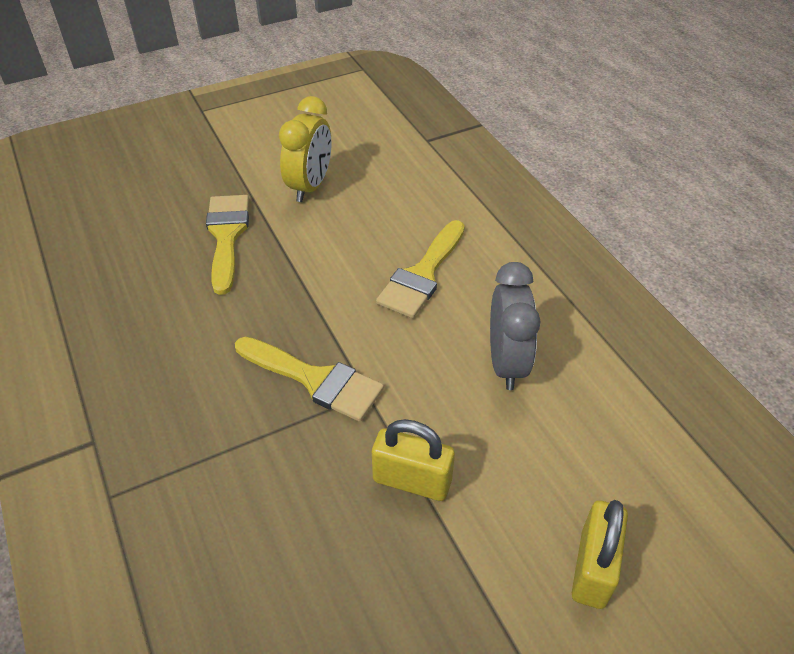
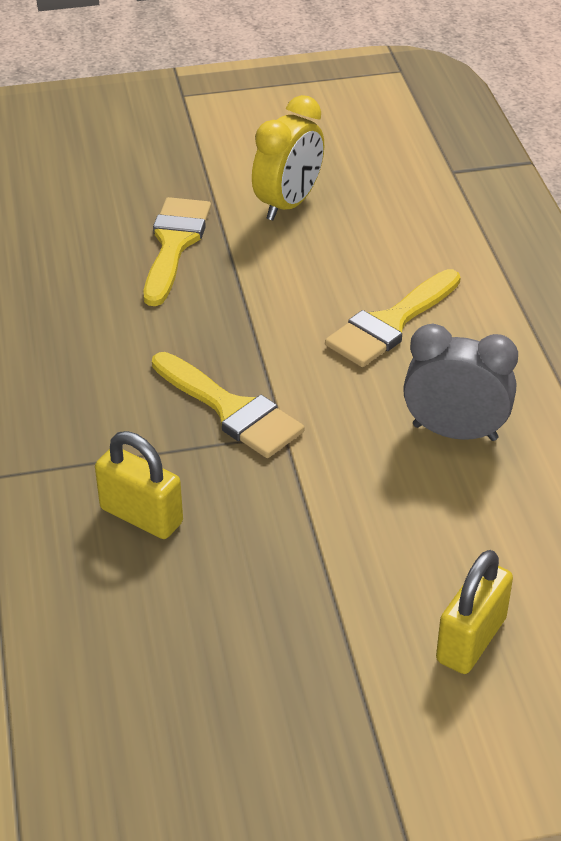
camera: 15 degrees right, 5 degrees down
yellow padlock [372,419,455,501] -> yellow padlock moved to [95,431,183,539]
grey clock [490,262,540,390] -> grey clock turned 90 degrees counterclockwise [403,324,518,441]

